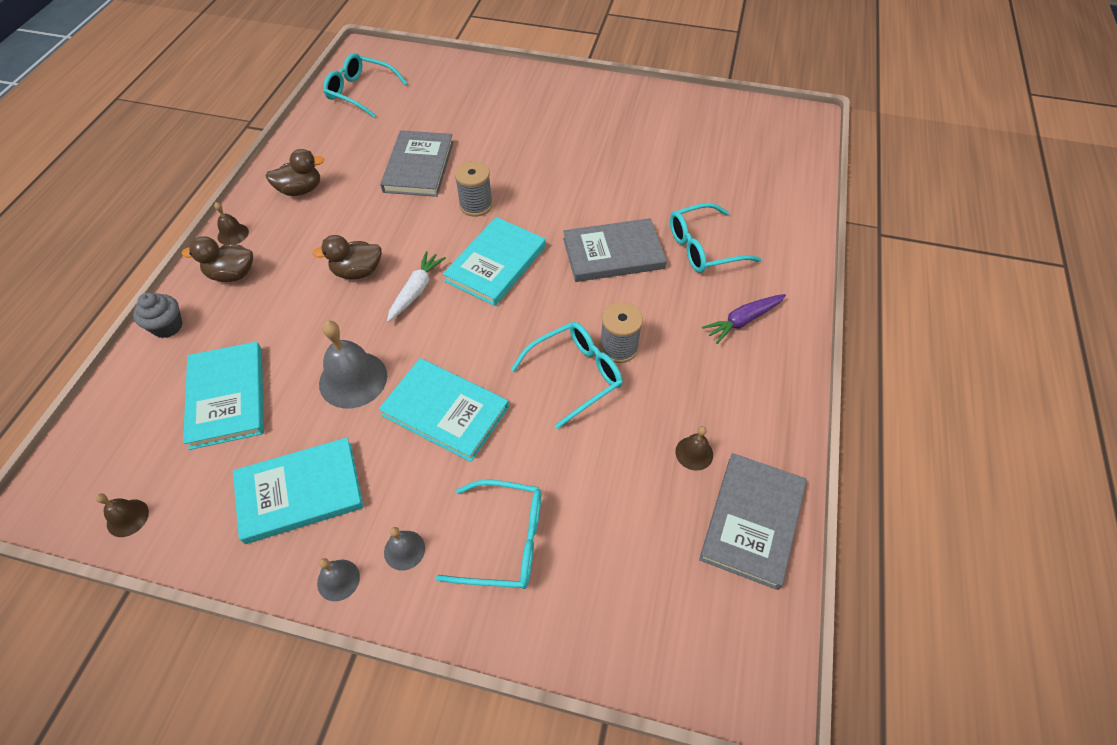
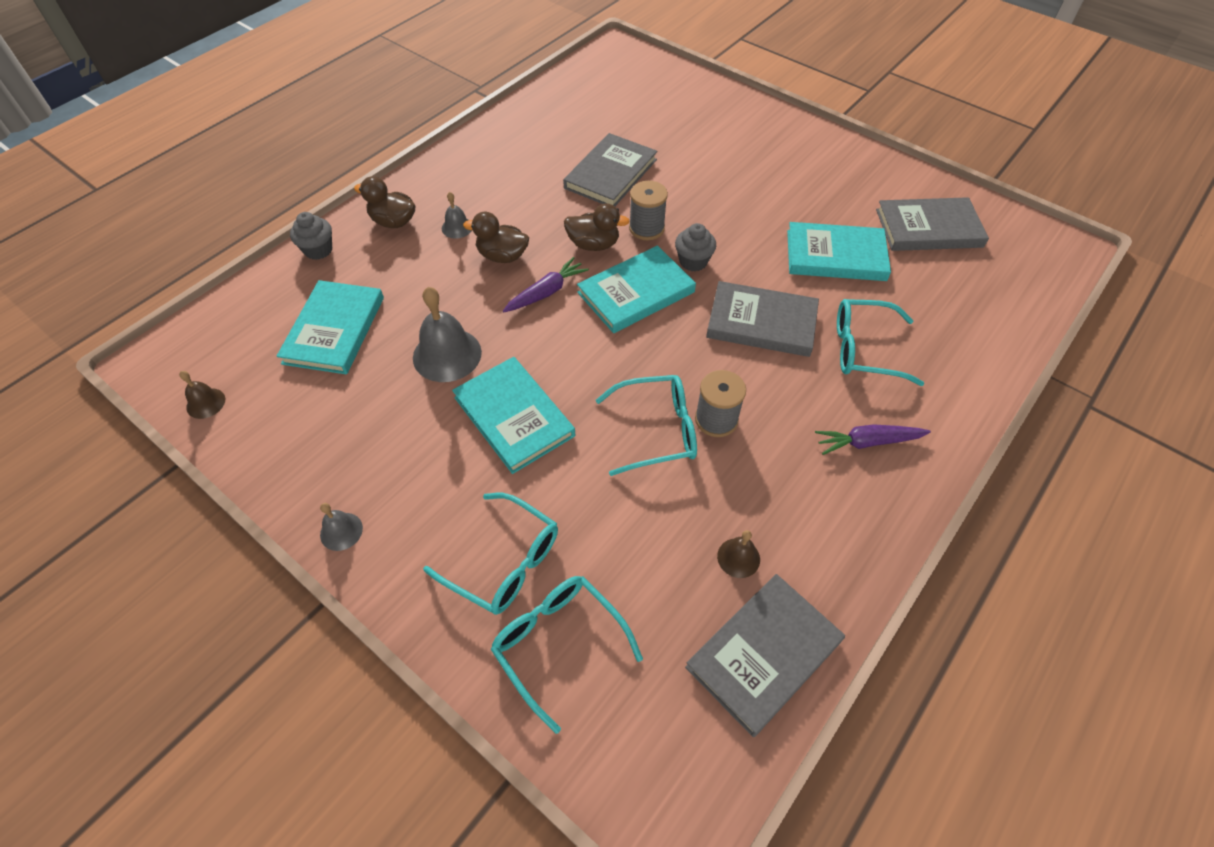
camera: 25 degrees right, 0 degrees up
brown bell [214,202,249,245] -> none
turquoise book [233,438,364,544] -> turquoise book moved to [787,222,891,281]
brown duck [265,149,325,196] -> brown duck moved to [564,203,630,251]
turquoise glasses [323,53,408,118] -> turquoise glasses moved to [491,576,643,734]
grey bell [384,527,425,571] -> grey bell moved to [442,192,472,239]
white carrot [387,251,446,322] -> purple carrot [503,257,589,312]
none -> grey cupcake [675,223,716,272]
none -> grey book [876,197,989,251]

